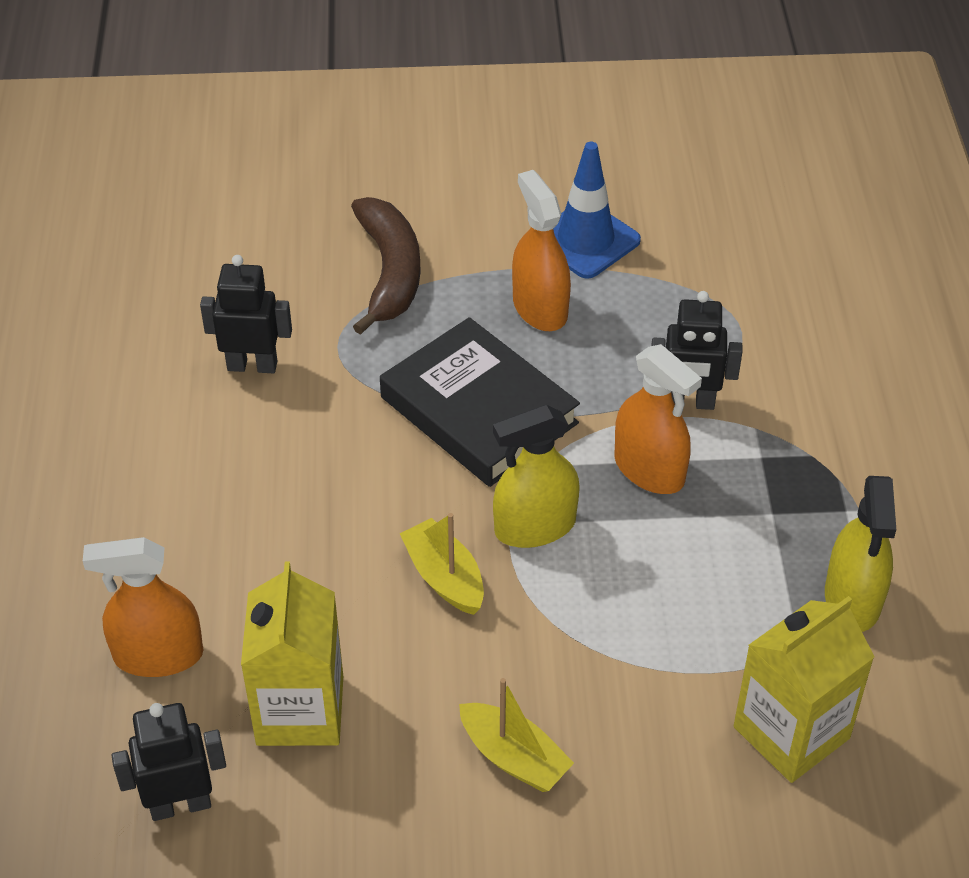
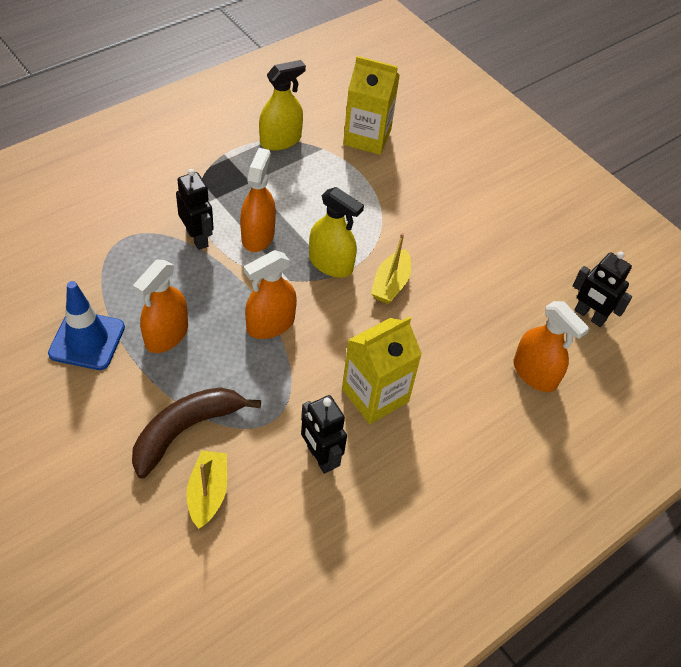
camera: 130 degrees left, 5 degrees up
yellow carton [241,561,343,746] -> yellow carton moved to [342,316,422,424]
black book [380,317,580,487] -> orange spray bottle [244,250,297,339]
yellow boat [459,678,574,792] -> yellow boat moved to [186,450,227,529]

